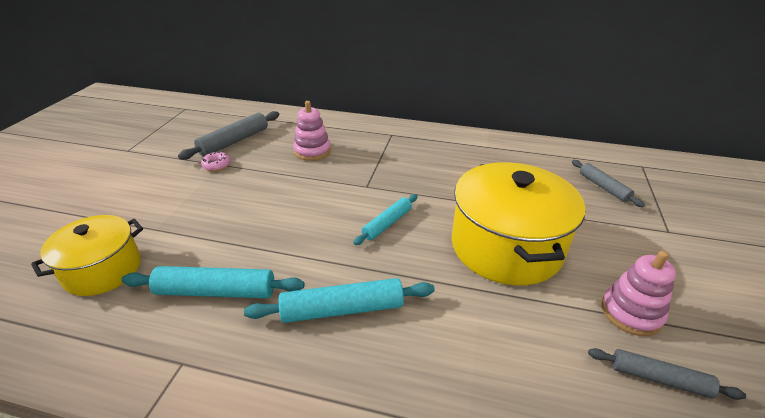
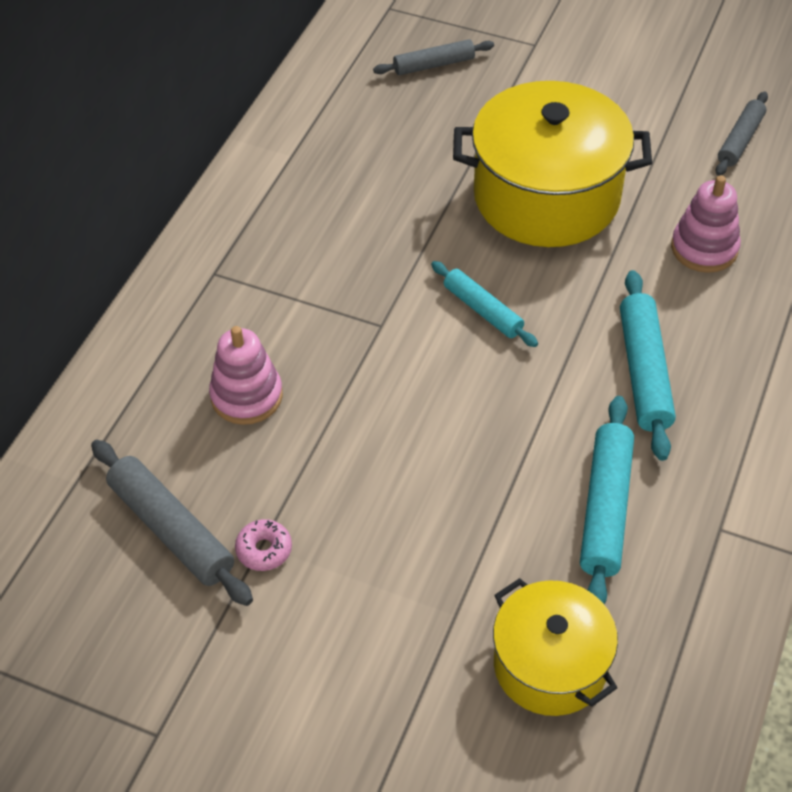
camera: 80 degrees left, 15 degrees up
pink stacking toy [601,251,676,336] -> pink stacking toy moved to [671,175,741,273]

